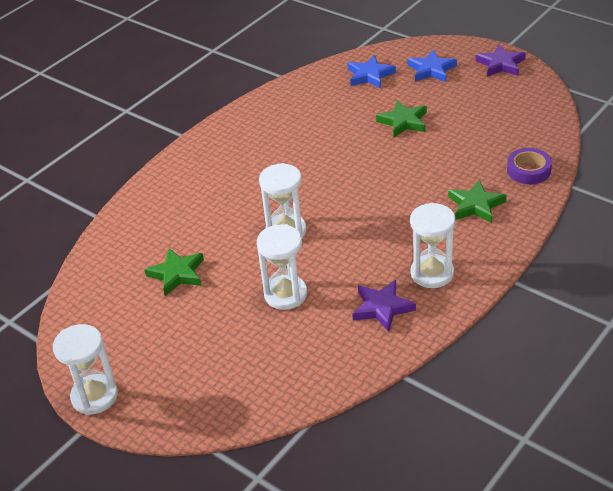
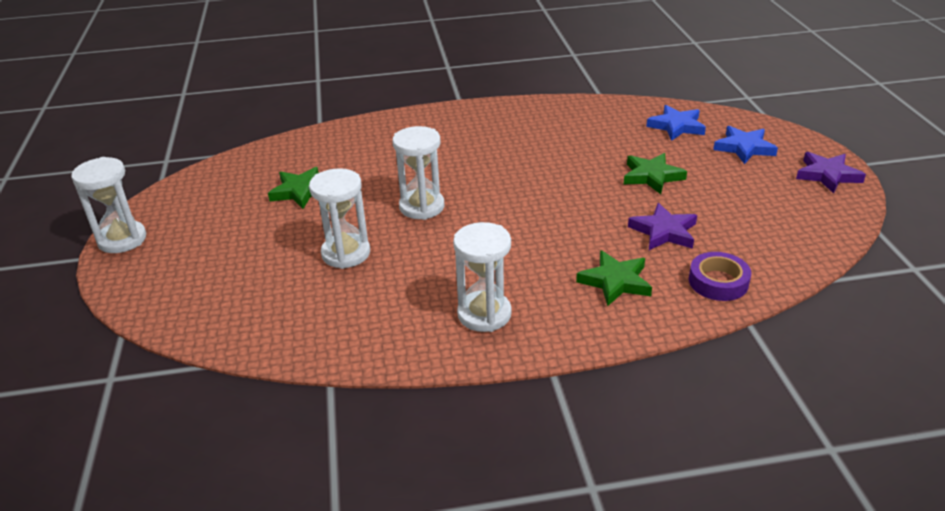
camera: 40 degrees right, 5 degrees down
purple star [352,280,416,332] -> purple star moved to [628,203,697,250]

